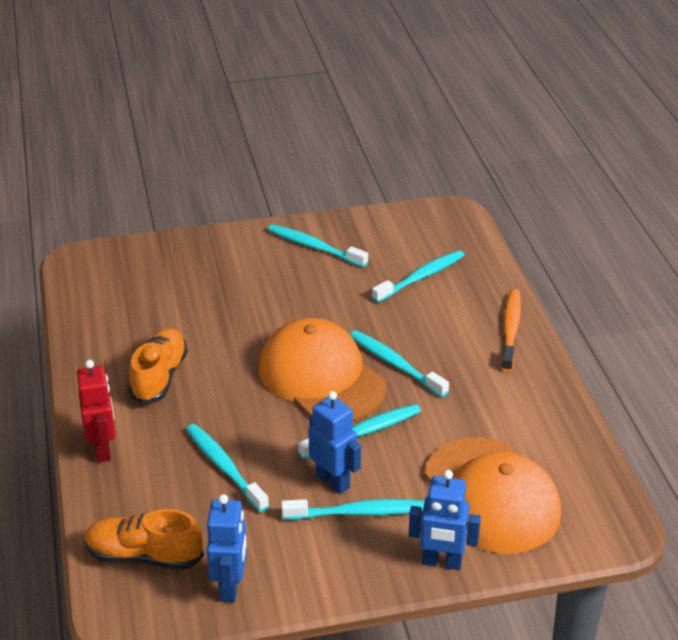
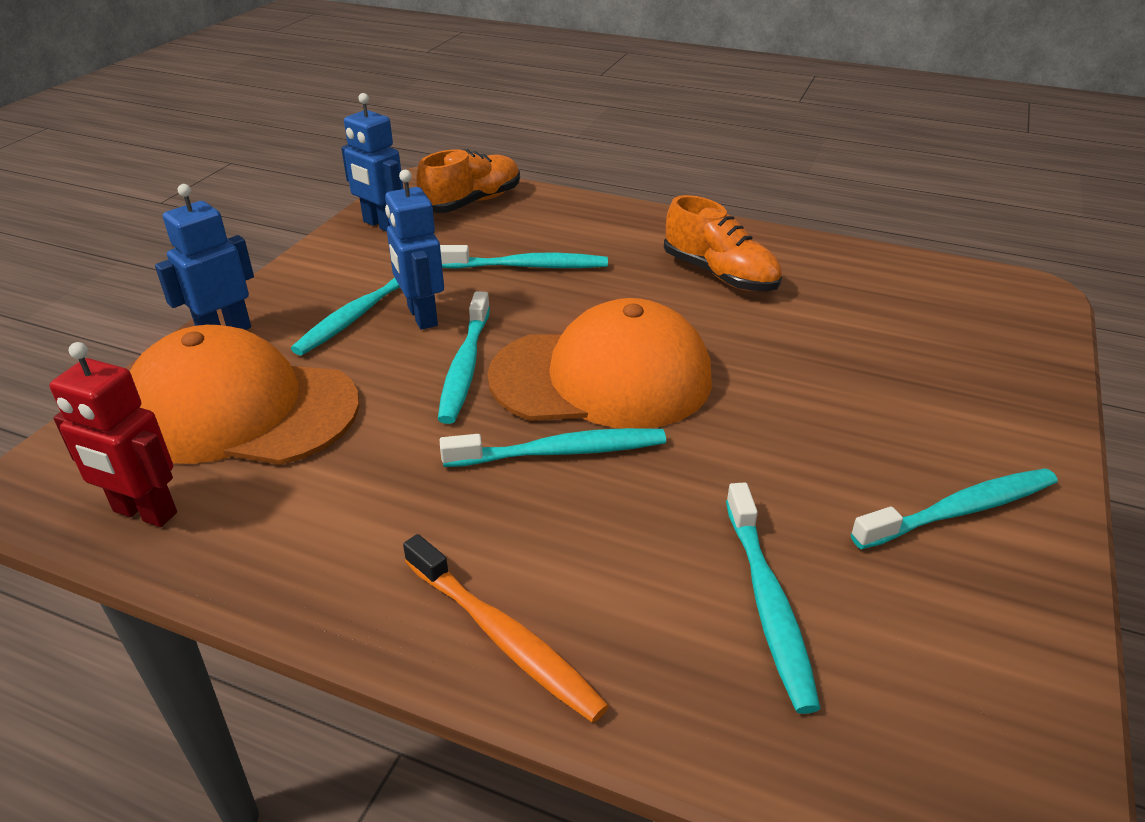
camera: 125 degrees right, 0 degrees up
red robot [77,360,116,462] -> red robot moved to [49,342,177,527]
blue robot [308,391,361,494] -> blue robot turned 75 degrees clockwise [385,170,444,330]

